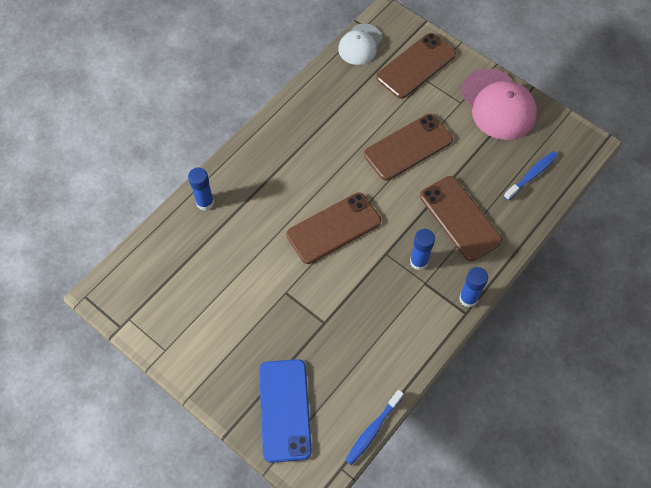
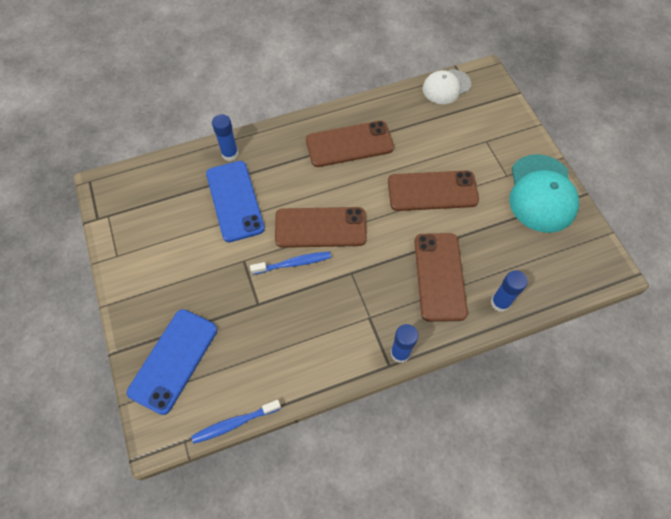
camera: 30 degrees right, 0 degrees up
brown phone [376,33,456,99] -> brown phone moved to [306,121,394,167]
blue glue stick [410,229,435,270] -> blue glue stick moved to [491,270,528,312]
pink cap [461,69,537,140] -> turquoise cap [509,154,579,233]
blue toothbrush [504,151,558,200] -> blue toothbrush moved to [250,252,331,275]
none -> blue phone [206,161,265,242]

